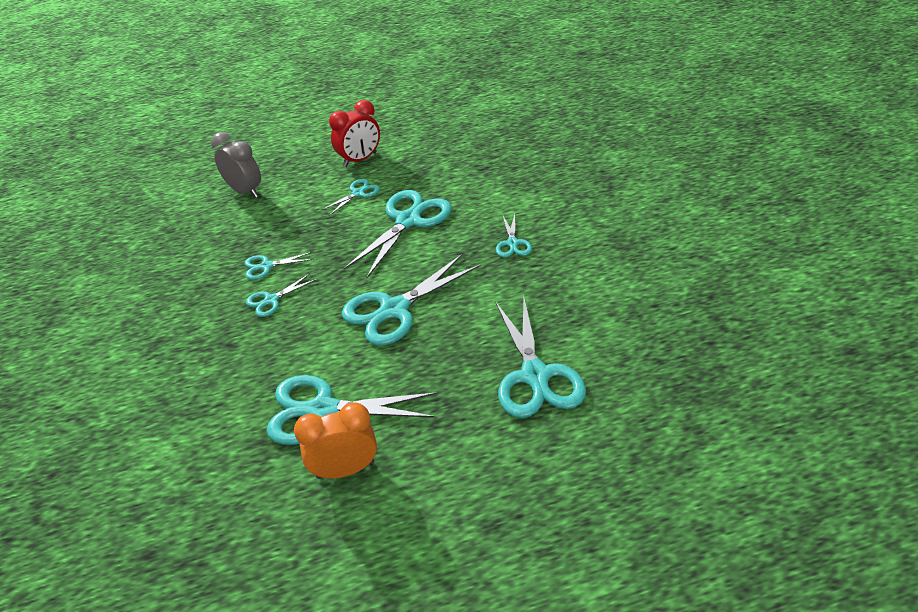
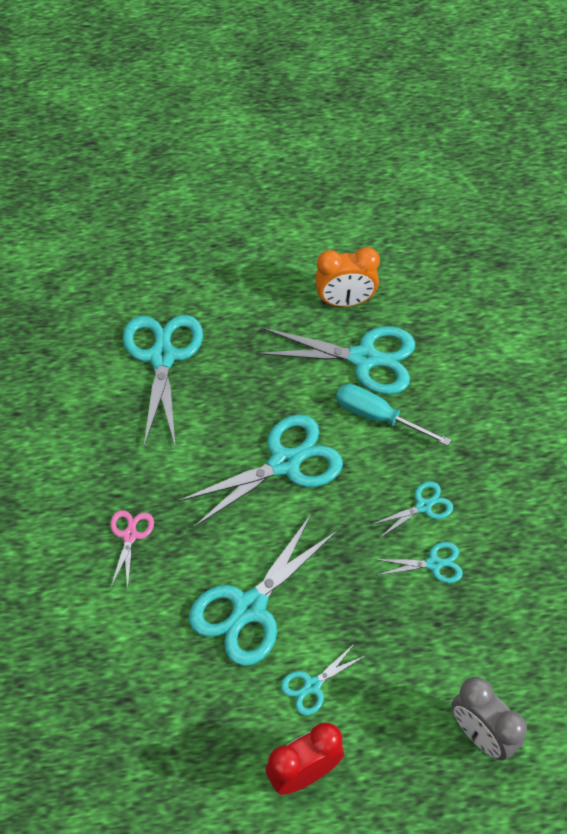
camera: 175 degrees left, 15 degrees up
turquoise scissors [496,214,532,257] -> pink scissors [110,510,154,589]
none -> turquoise screwdriver [336,384,451,446]

